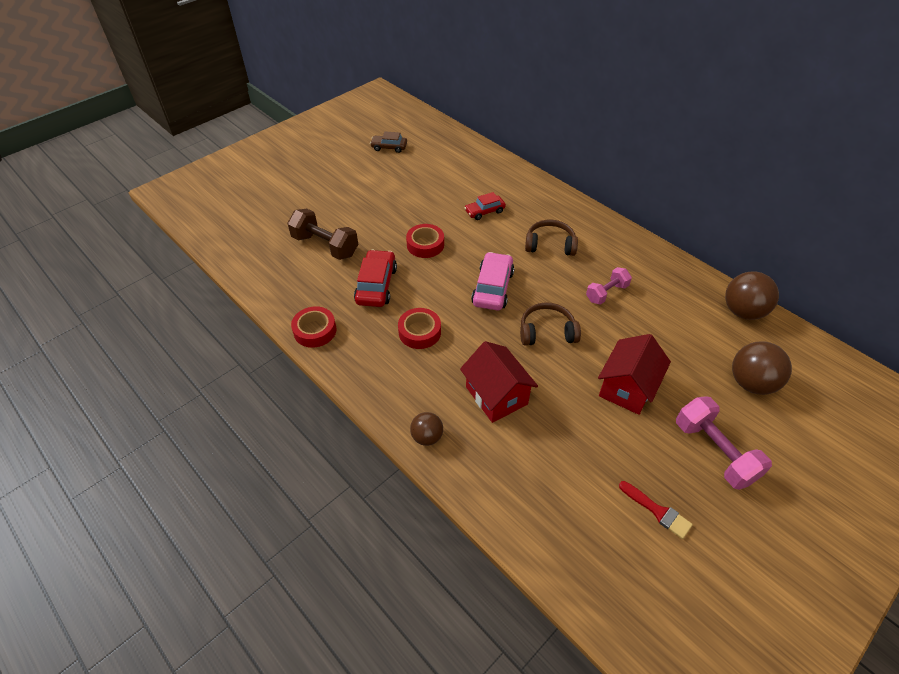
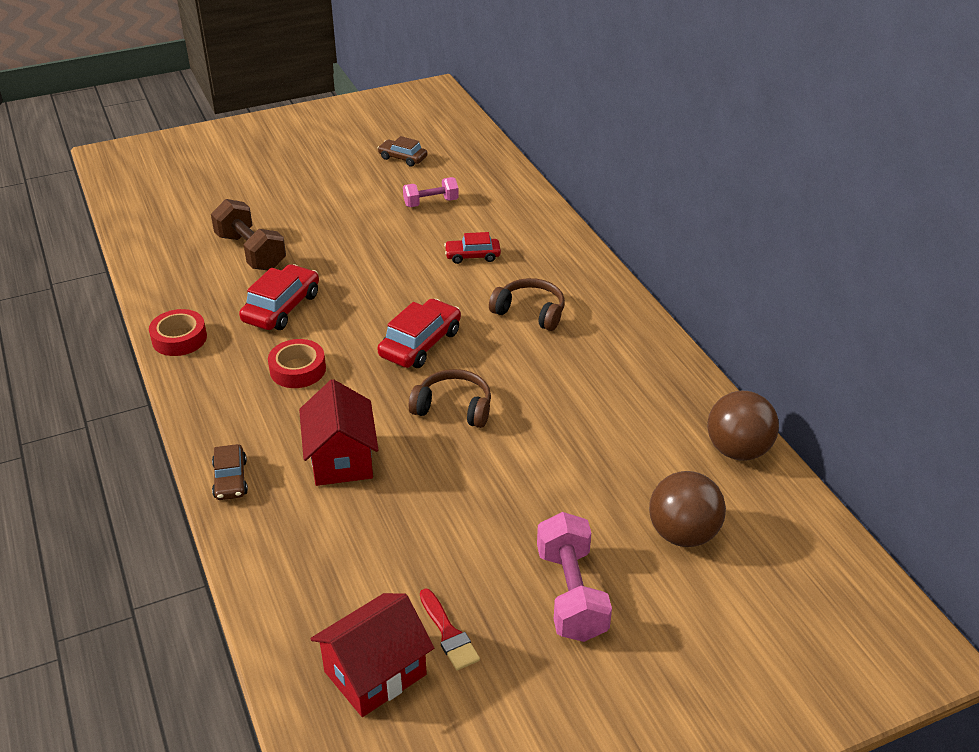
camera: 20 degrees right, 10 degrees down
red tape [406,224,444,258] -> none
brown ball [410,412,443,446] -> brown car [212,444,248,500]
pink car [471,252,514,310] -> red car [377,299,461,368]
pink dumbbell [586,267,632,305] -> pink dumbbell moved to [403,177,459,207]
red house [598,334,671,415] -> red house moved to [310,593,434,717]

